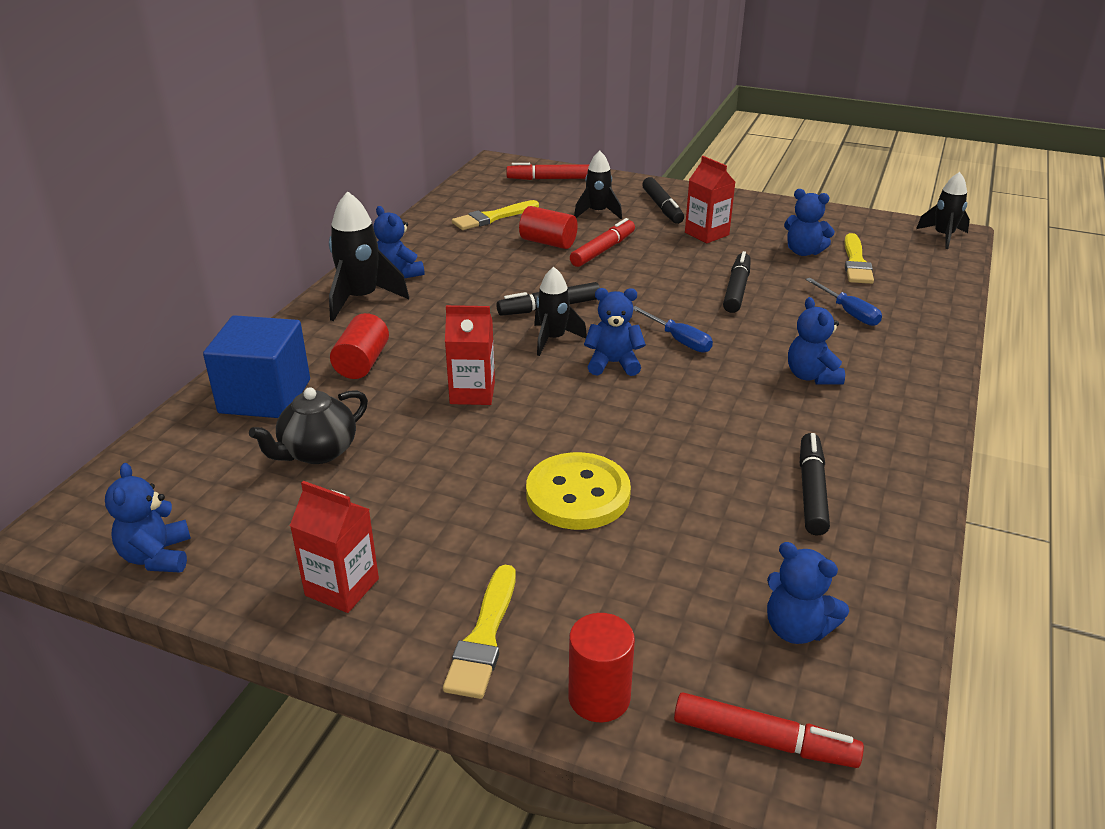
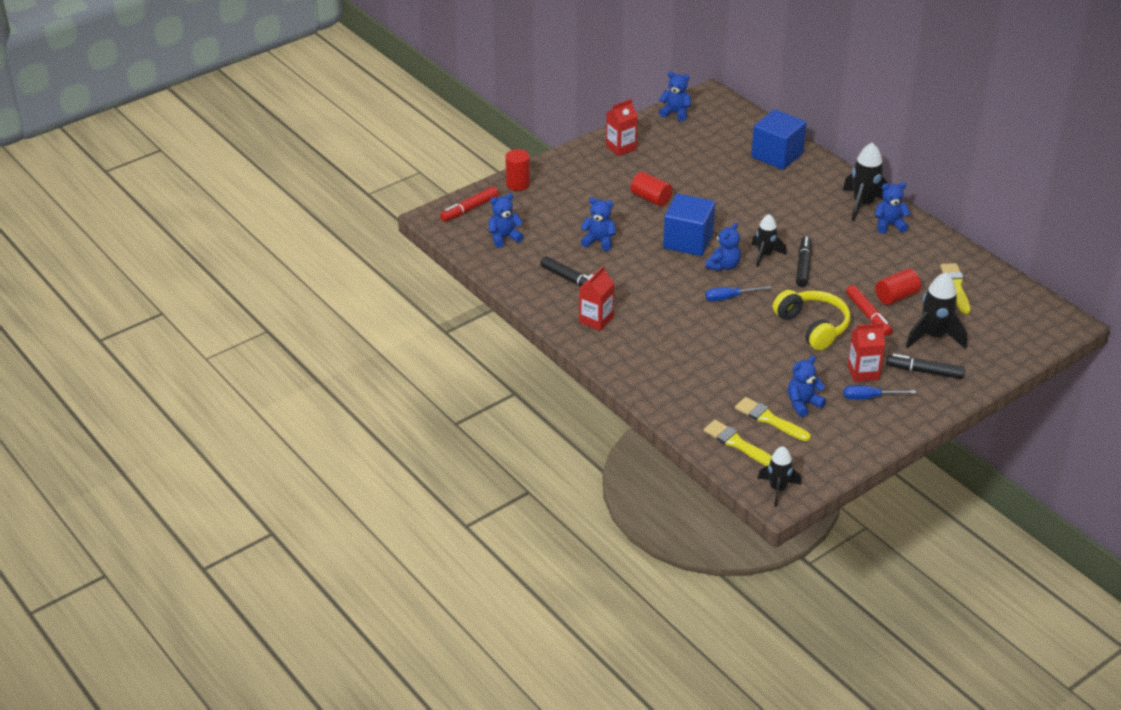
camera: 120 degrees right, 5 degrees up
black teapot [249,387,368,464] -> none
red cylinder [330,313,389,379] -> red cylinder moved to [631,172,672,206]
yellow brush [443,565,516,699] -> yellow brush moved to [704,420,772,466]
red carton [445,305,495,405] -> red carton moved to [579,266,614,331]
red marker [506,163,589,180] -> none
yellow button [526,452,631,530] -> none
black rocket [574,150,622,219] -> black rocket [906,272,967,349], size x1.51
black marker [723,251,751,313] -> none
blue teddy bear [788,297,845,384] -> blue teddy bear moved to [580,197,616,251]
blue screwdriver [805,278,882,326] -> blue screwdriver moved to [843,385,916,400]
none -> blue cube [663,193,715,256]
none -> yellow headphones [773,290,850,350]

